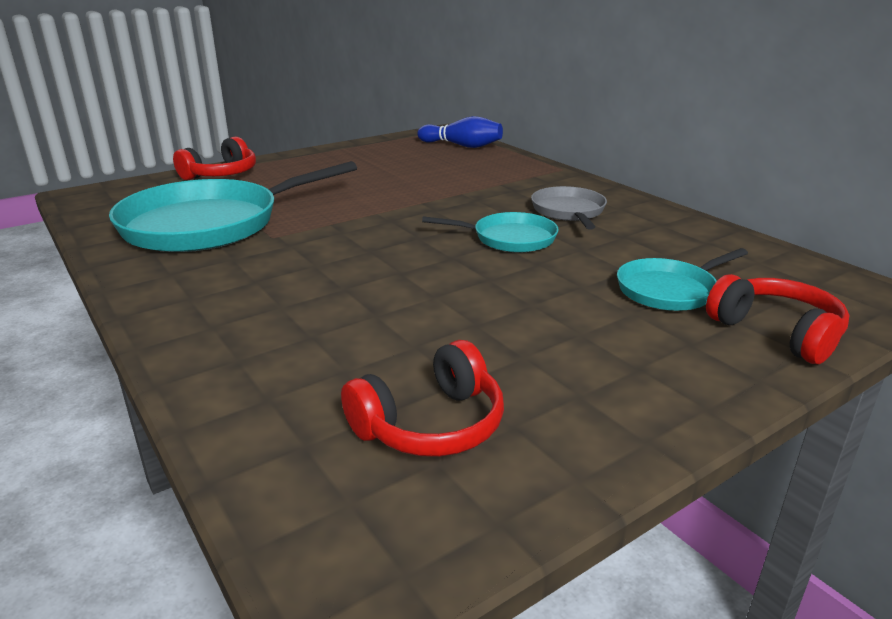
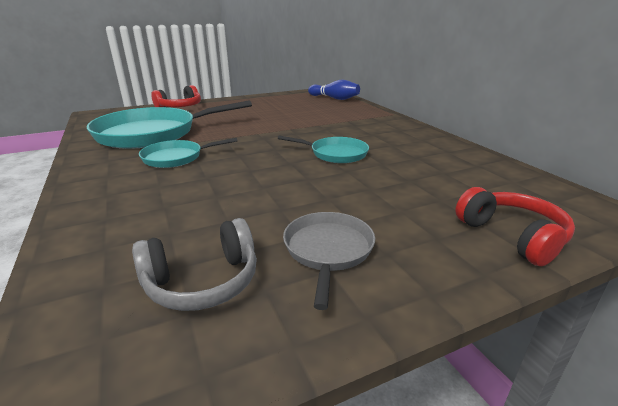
camera: 10 degrees right, 0 degrees up
red headphones [341,340,504,457] -> grey headphones [132,218,257,311]
grey pan [531,186,607,230] -> grey pan moved to [283,212,375,310]
turquoise pan [617,248,748,311] -> turquoise pan moved to [139,138,238,168]

